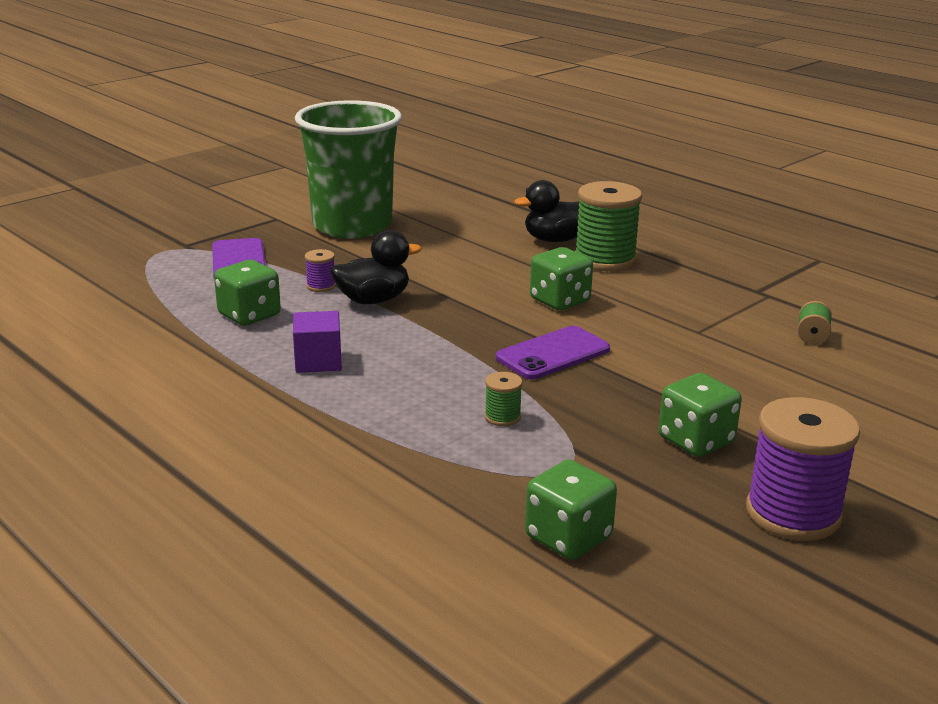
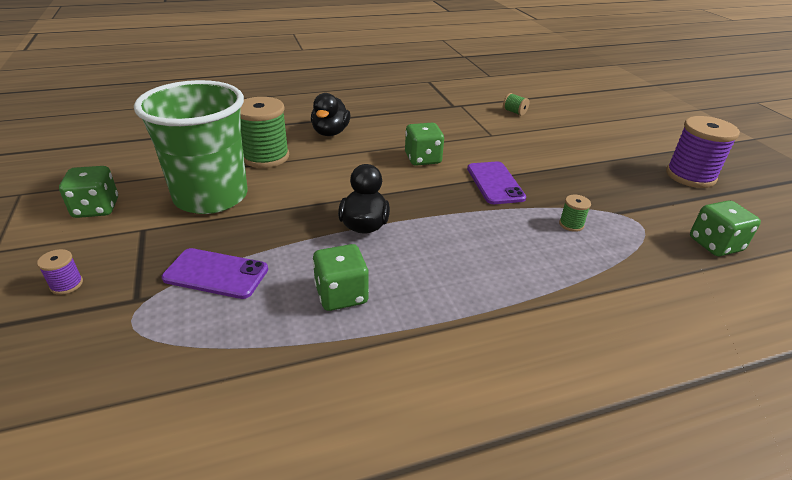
camera: 65 degrees left, 10 degrees up
purple cube [293,311,342,373] -> none
purple spool [305,249,336,292] -> purple spool moved to [37,249,83,295]
green spool [575,181,642,271] -> green spool moved to [241,97,289,168]
green dice [658,373,742,457] -> green dice moved to [59,166,118,218]

